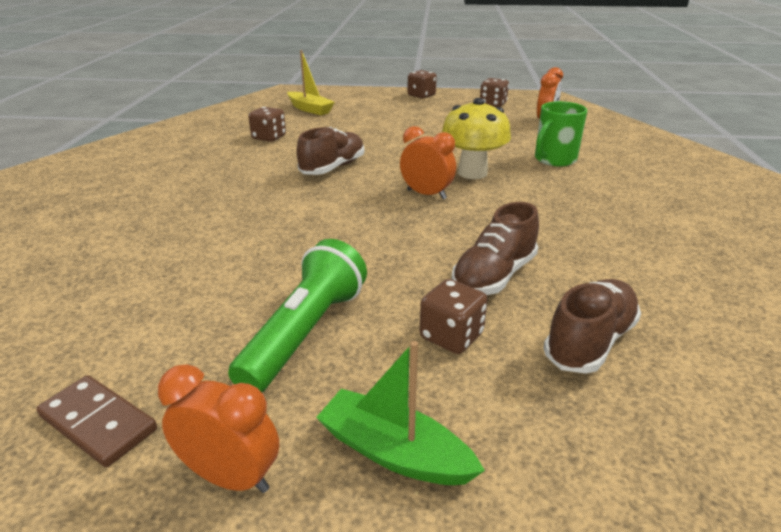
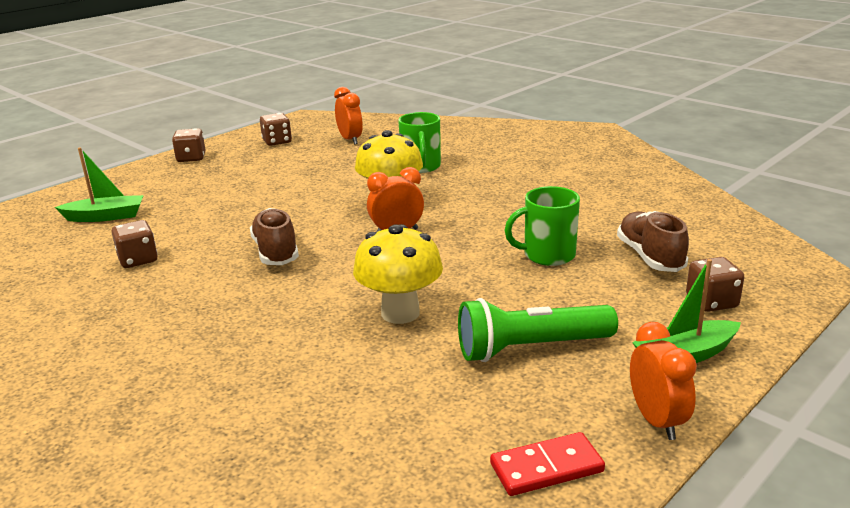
camera: 50 degrees left, 5 degrees down
brown domino [36,375,157,467] -> red domino [490,432,605,496]
orange clock [158,364,279,493] -> orange clock turned 105 degrees clockwise [630,322,697,440]
green flashlight [228,239,367,392] -> green flashlight turned 75 degrees counterclockwise [458,298,618,362]
yellow boat [287,50,335,115] -> green boat [55,147,144,222]
brown dice [420,279,488,354] -> brown dice moved to [686,257,744,312]
brown shoe [452,202,539,295] -> green mug [505,186,580,266]
none -> yellow mushroom [353,224,443,324]

